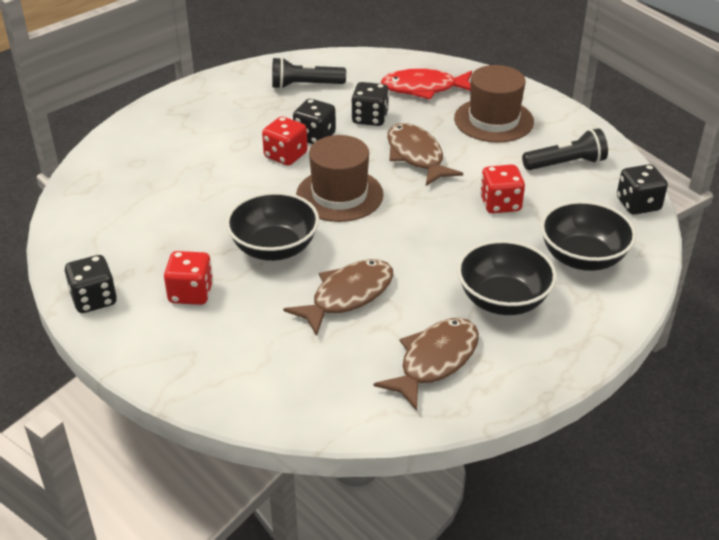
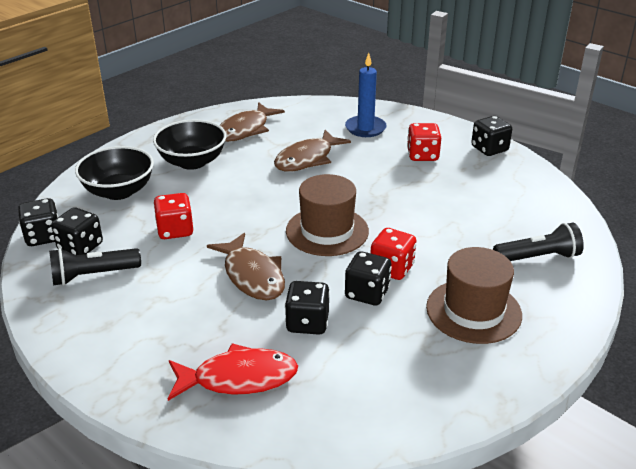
camera: 175 degrees right, 5 degrees down
black bowl [226,192,319,261] -> none
black flashlight [272,57,346,89] -> black flashlight moved to [493,223,584,261]
brown hat [454,65,534,143] -> brown hat moved to [426,247,522,344]
none -> black dice [51,207,103,255]
none -> blue candle [345,53,387,137]

